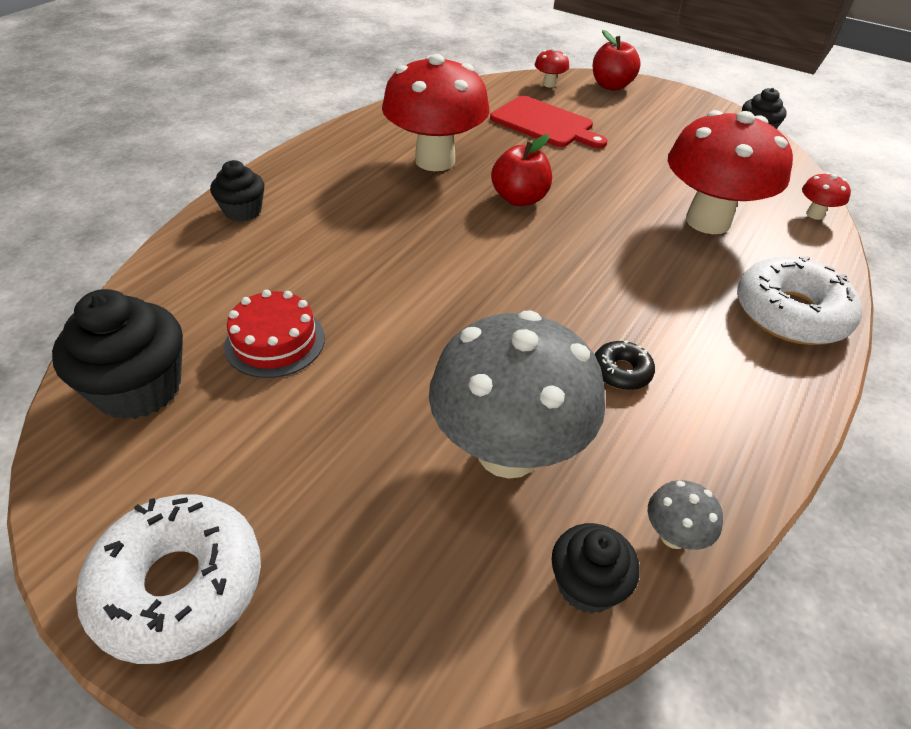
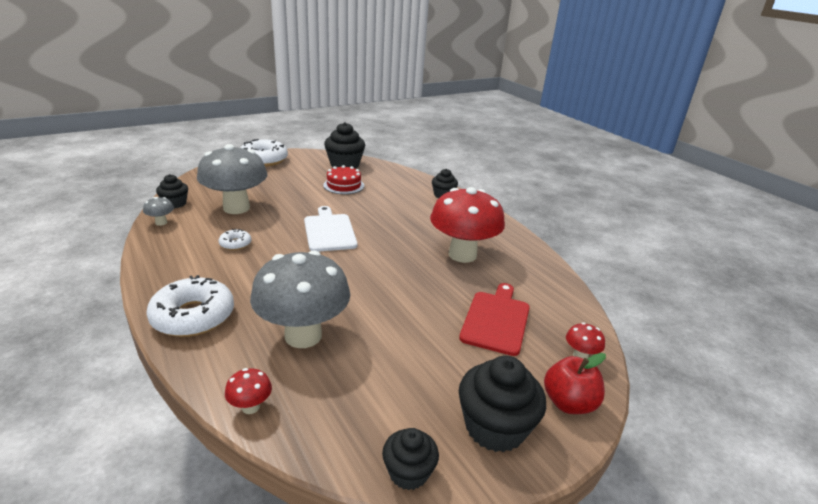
camera: 115 degrees right, 15 degrees down
red cutting board [490,96,608,149] -> red cutting board turned 135 degrees clockwise [459,283,530,356]
red apple [491,134,552,206] -> none
black donut [595,340,655,390] -> white donut [219,229,251,250]
red mushroom [668,110,793,234] -> grey mushroom [250,250,350,348]
none -> white cutting board [304,206,358,252]
none -> black cupcake [459,356,546,453]

